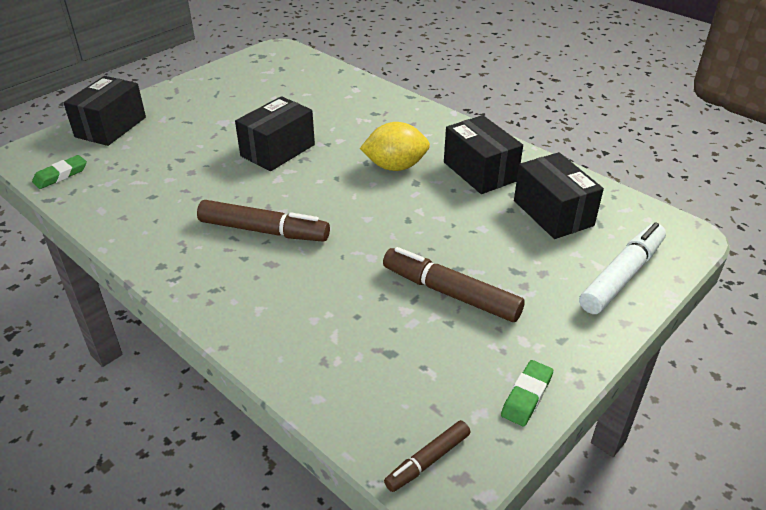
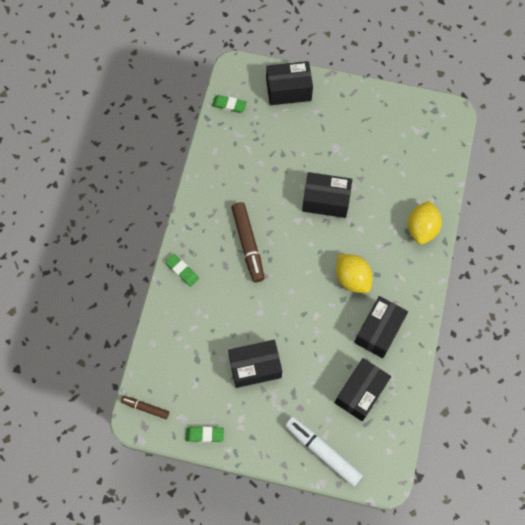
camera: 60 degrees right, 30 degrees up
brown marker [383,247,525,322] -> black box [228,340,282,388]
white marker [579,223,666,314] -> white marker turned 150 degrees counterclockwise [285,417,363,487]
none -> green eraser [165,254,199,287]
none -> yellow lemon [408,200,442,245]

